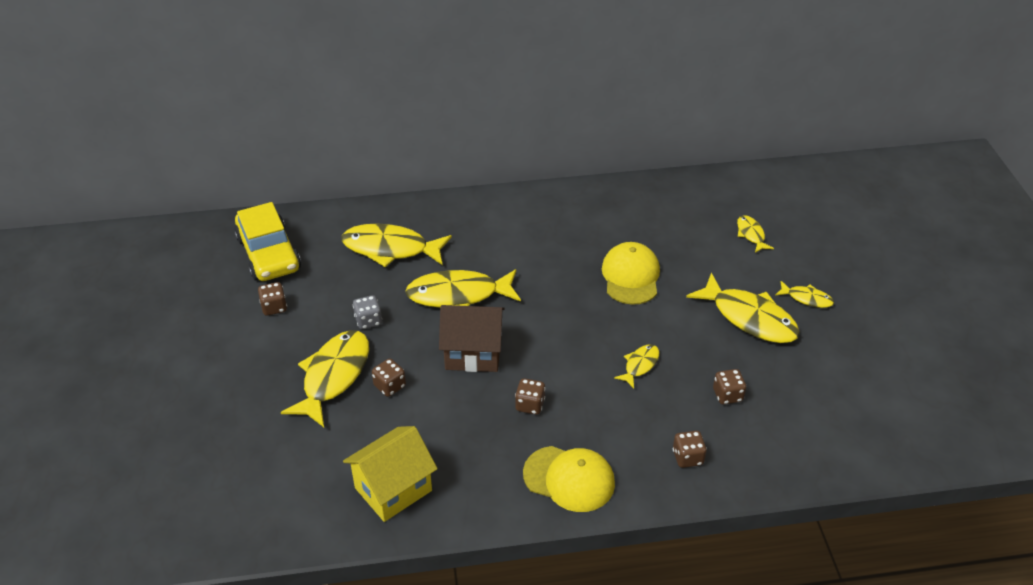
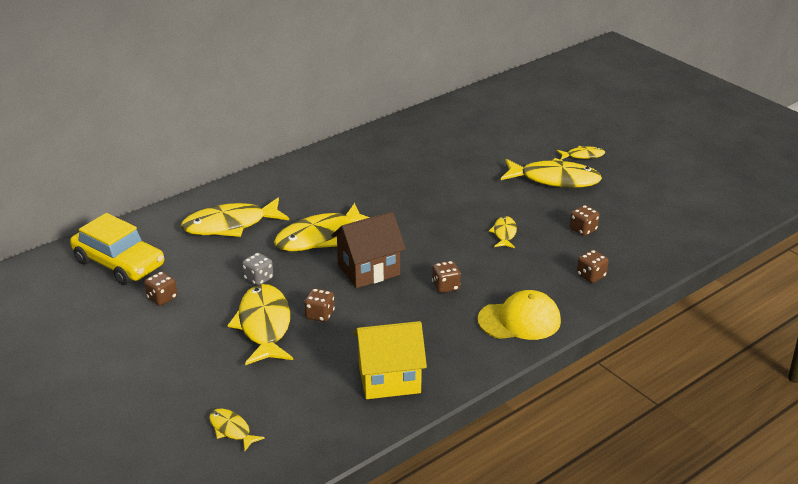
camera: 30 degrees left, 10 degrees down
yellow house [343,426,438,522] -> yellow house turned 60 degrees clockwise [354,321,427,399]
yellow cap [602,242,660,305] -> none
yellow fish [737,215,774,253] -> yellow fish moved to [209,409,265,451]

